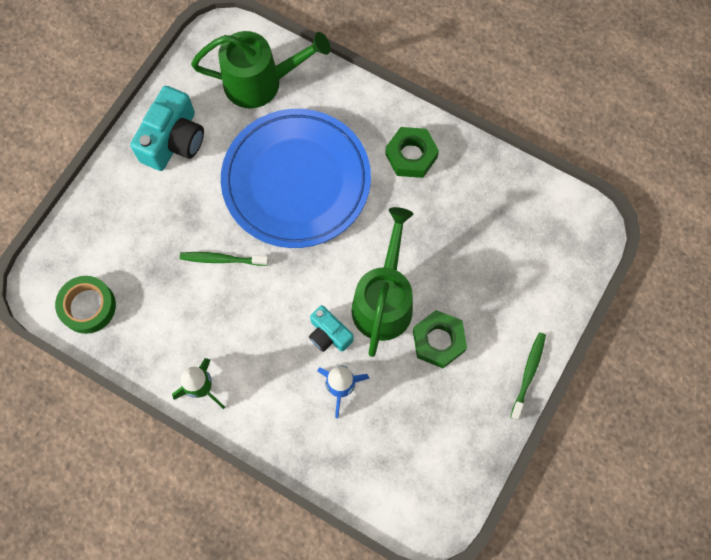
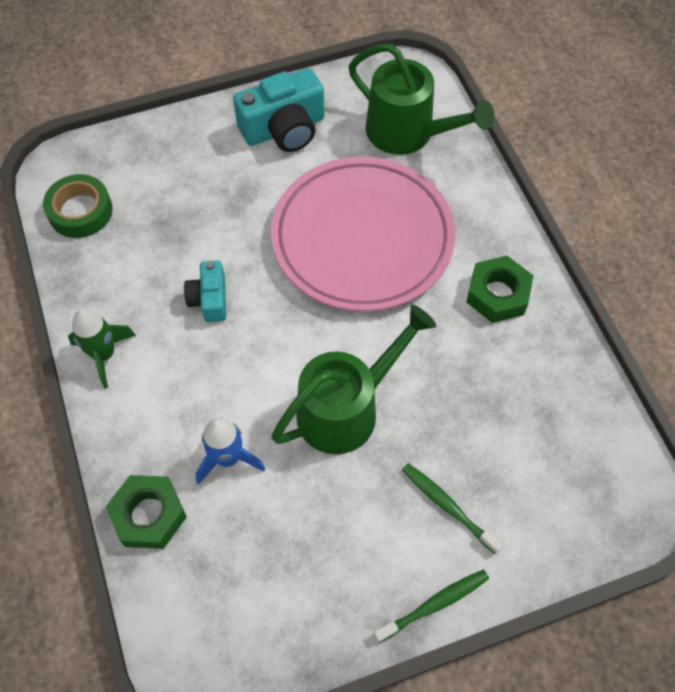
camera: 40 degrees right, 10 degrees down
green toothbrush [180,252,269,266] -> green toothbrush moved to [402,463,503,554]
blue plate [221,109,371,248] -> pink plate [271,156,455,312]
turquoise camera [309,305,354,352] -> turquoise camera moved to [184,260,226,322]
green nut [413,310,467,368] -> green nut moved to [106,475,187,549]

